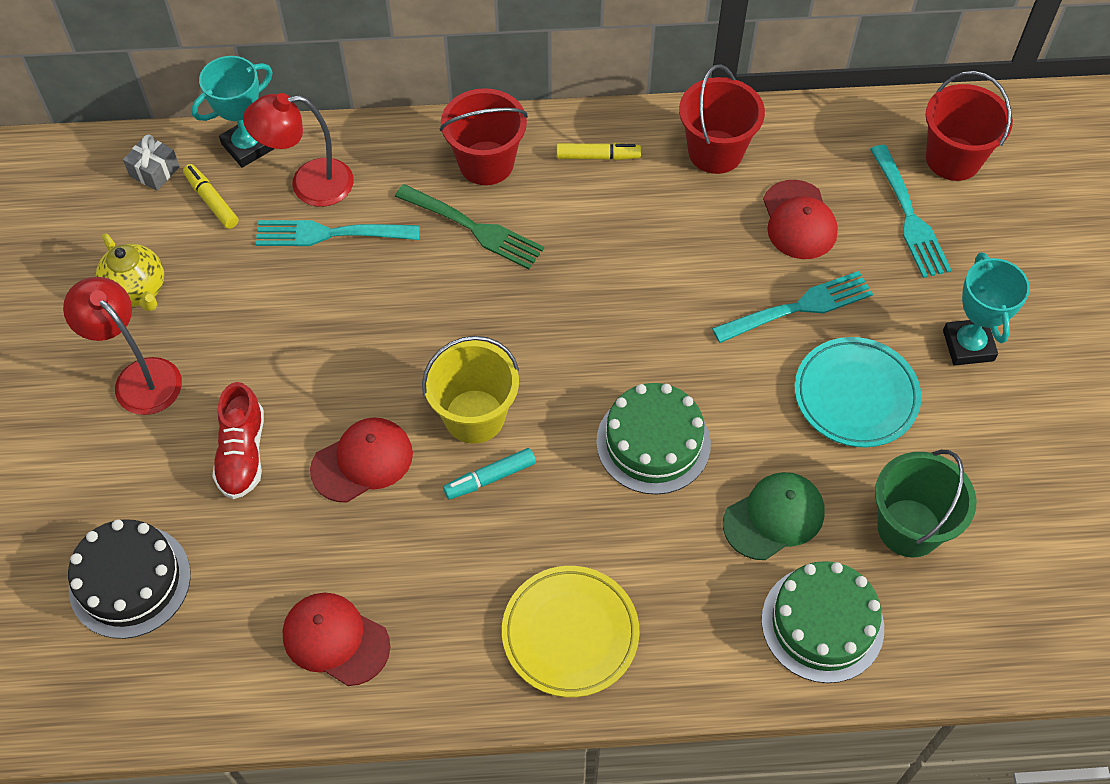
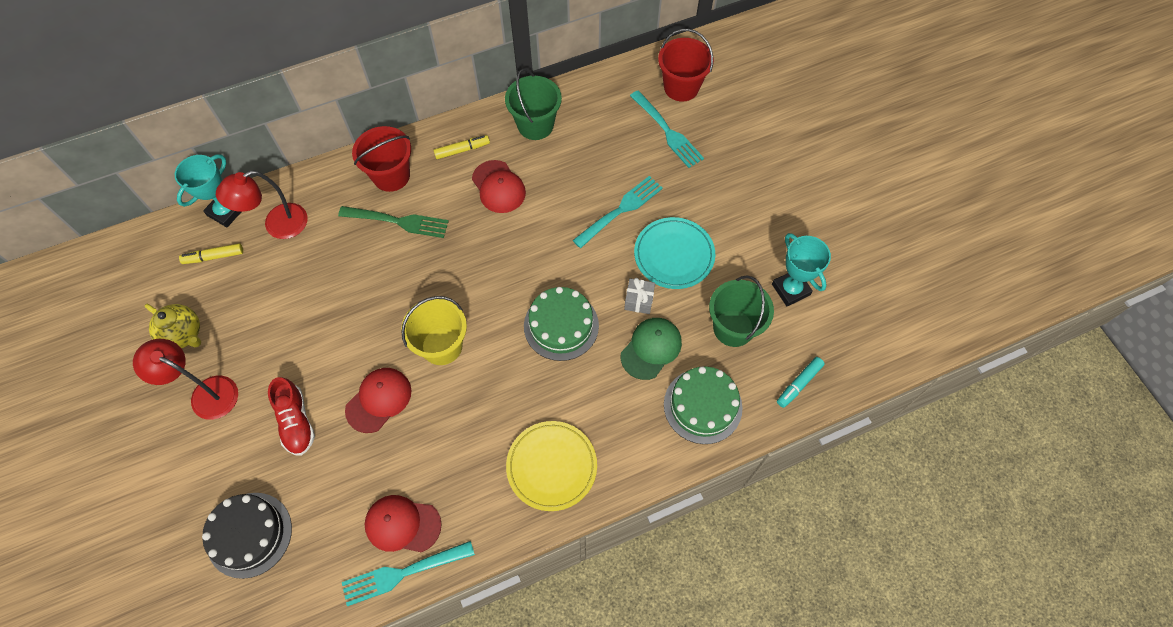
camera: 20 degrees left, 5 degrees up
grey gift [123,134,180,191] -> grey gift moved to [624,278,655,314]
yellow marker [183,164,239,229] -> yellow marker turned 45 degrees counterclockwise [179,243,243,264]
turquoise fork [255,220,420,246] -> turquoise fork moved to [342,541,475,606]
turquoise marker [443,448,536,500] -> turquoise marker moved to [777,357,825,408]
red bucket [679,64,765,174] -> green bucket [505,69,562,140]
red cap [763,180,838,259] -> red cap moved to [472,160,526,213]
turquoise trophy [943,252,1030,366] -> turquoise trophy moved to [772,233,831,306]

